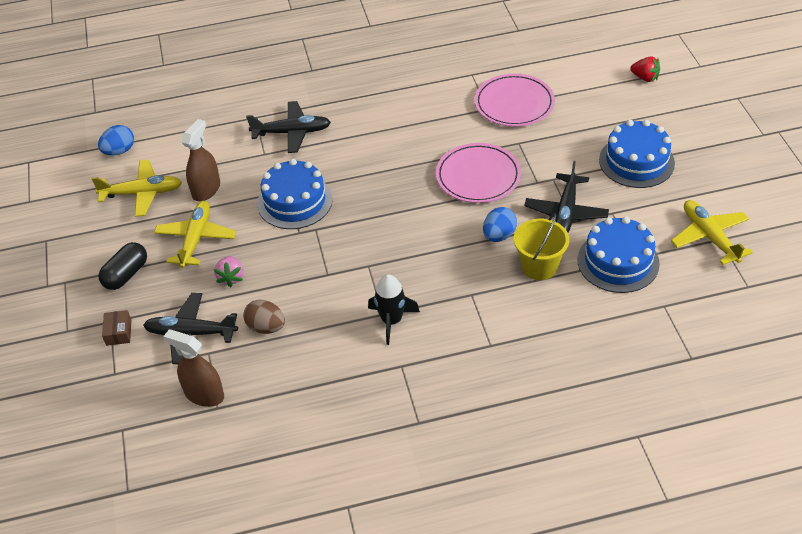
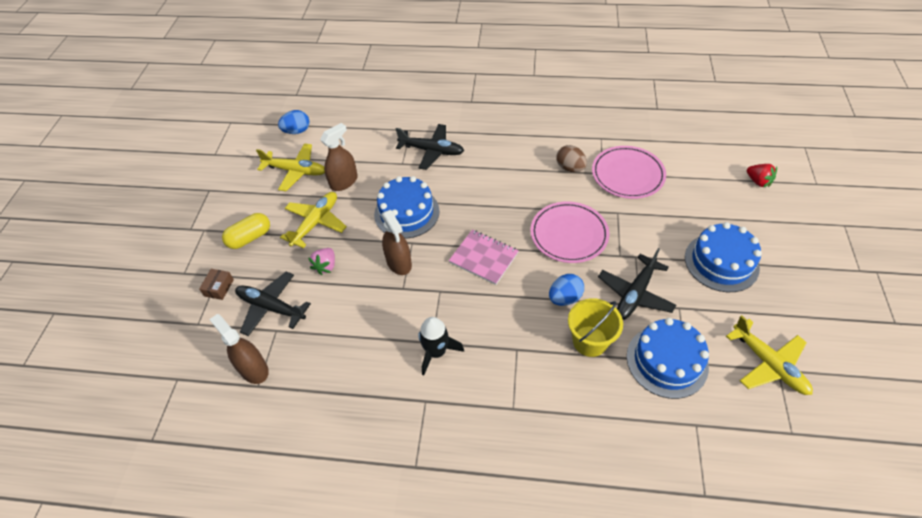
camera: 20 degrees right, 5 degrees up
black capsule [98,242,147,290] -> yellow capsule [222,213,270,249]
brown egg [243,300,285,334] -> brown egg moved to [556,145,587,172]
yellow plane [671,200,753,265] -> yellow plane turned 150 degrees clockwise [726,315,813,395]
none -> brown spray bottle [381,210,412,275]
none -> pink notebook [449,230,519,285]

